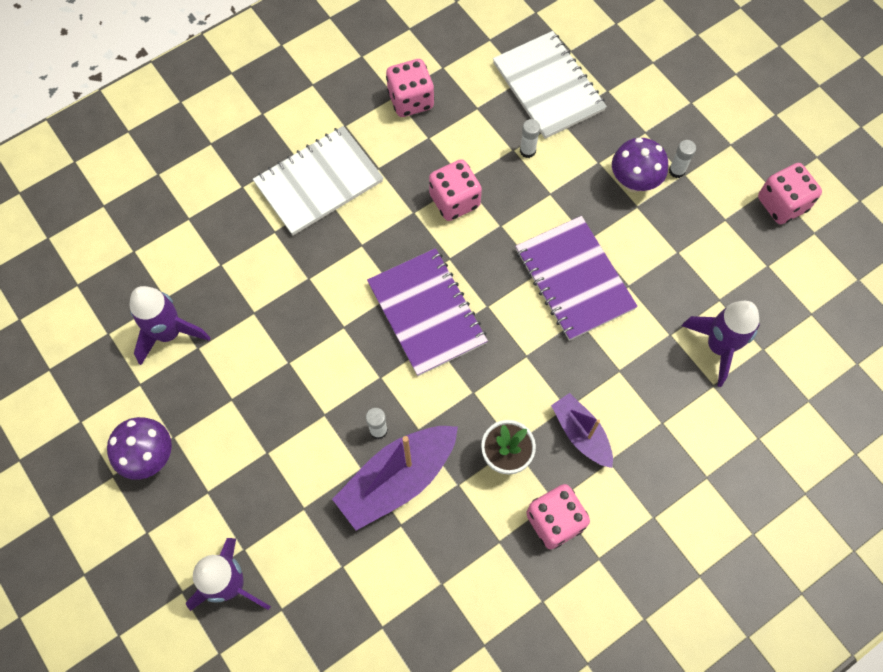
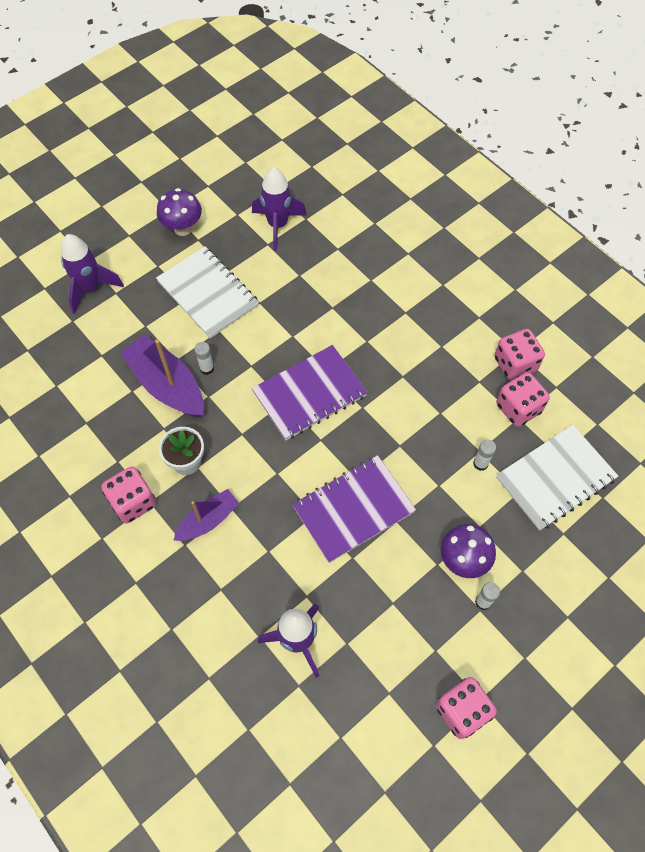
camera: 85 degrees right, 5 degrees down
white notebook [253,126,383,235] -> white notebook moved to [156,246,259,338]
pink dice [429,159,482,221] -> pink dice moved to [496,372,550,427]

